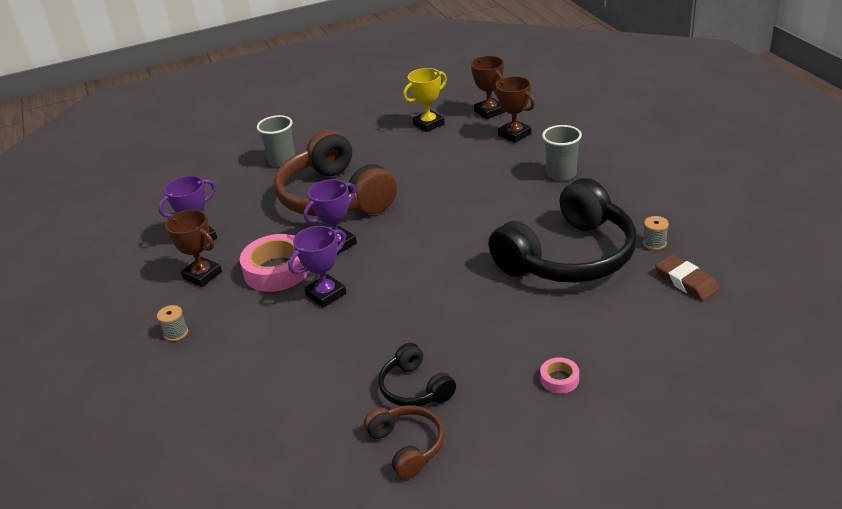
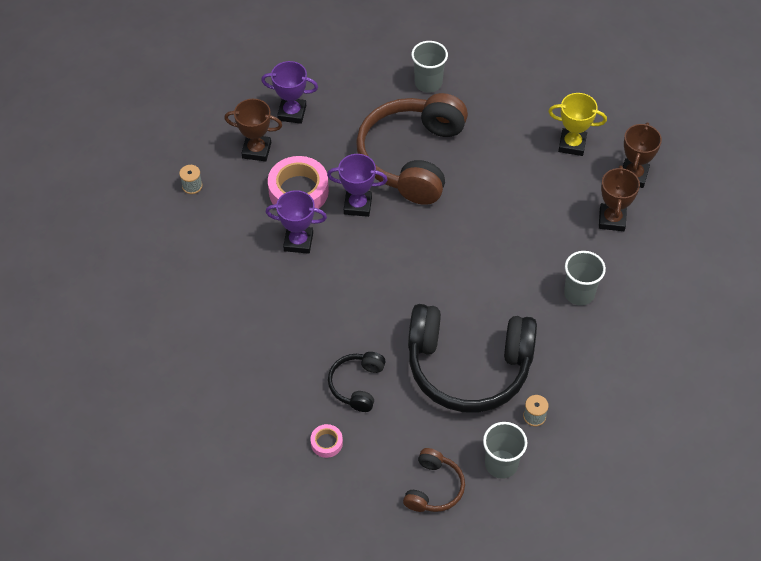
camera: 45 degrees right, 20 degrees up
brown trophy [165,210,222,287] -> brown trophy turned 75 degrees counterclockwise [224,99,282,161]
brown headphones [364,405,444,479] -> brown headphones moved to [403,448,465,512]
black headphones [378,343,456,406] -> black headphones moved to [328,352,386,412]
brown eraser [655,255,719,301] -> grey cup [483,422,527,479]

